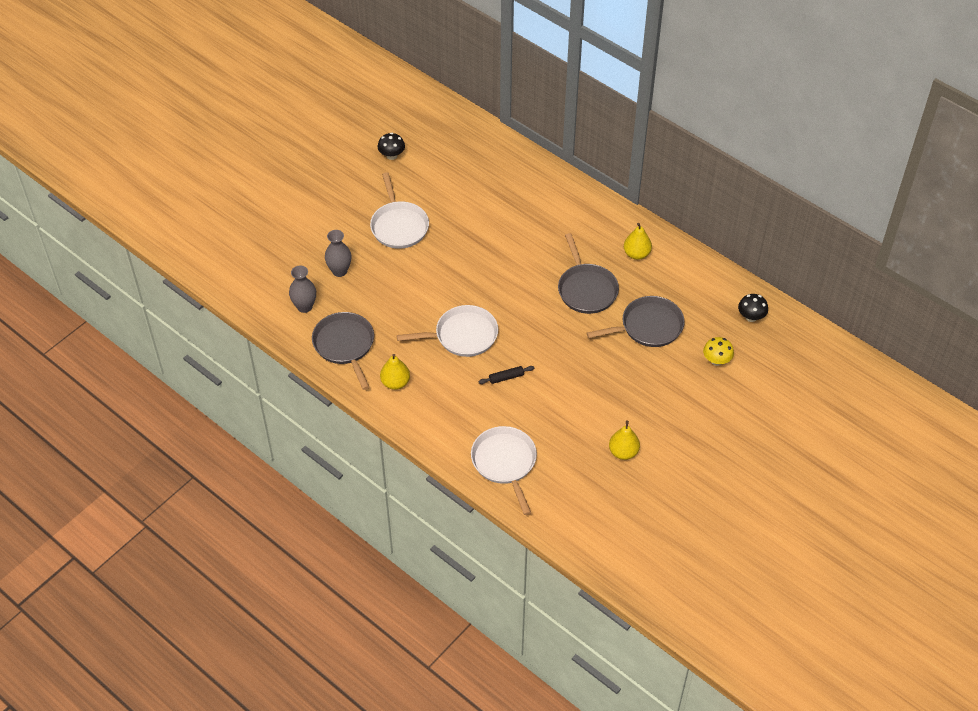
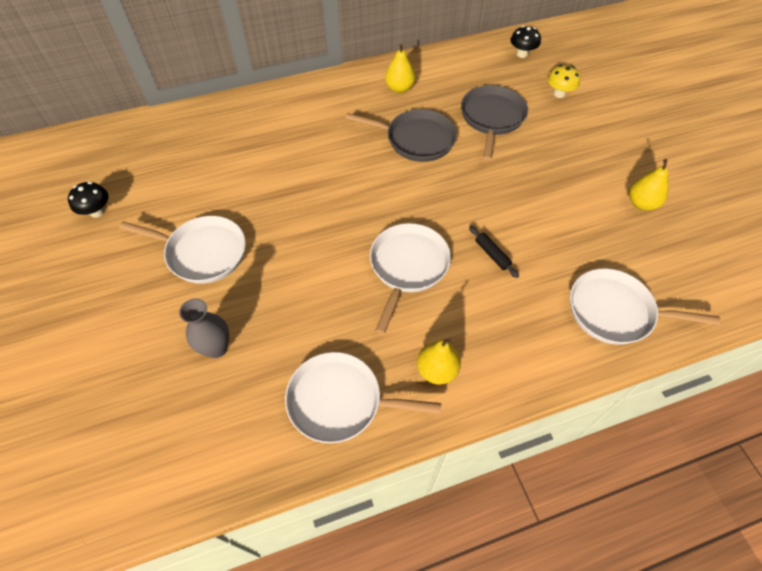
camera: 60 degrees left, 5 degrees up
grey vase [289,265,316,313] -> none
grey pan [312,312,374,390] -> white pan [285,352,441,443]
black rolling pin [478,366,534,384] -> black rolling pin turned 45 degrees counterclockwise [469,226,519,278]

